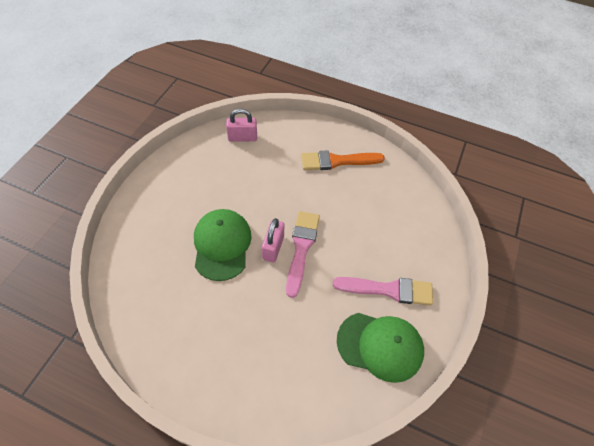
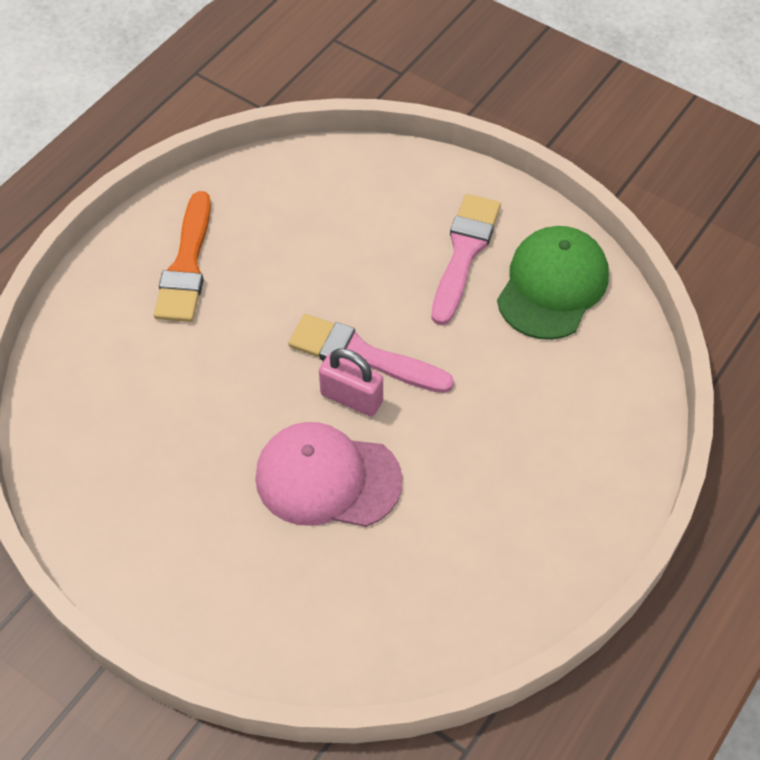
camera: 75 degrees left, 0 degrees up
green cap [194,209,252,281] -> pink cap [255,422,402,527]
pink padlock [226,108,257,142] -> none

